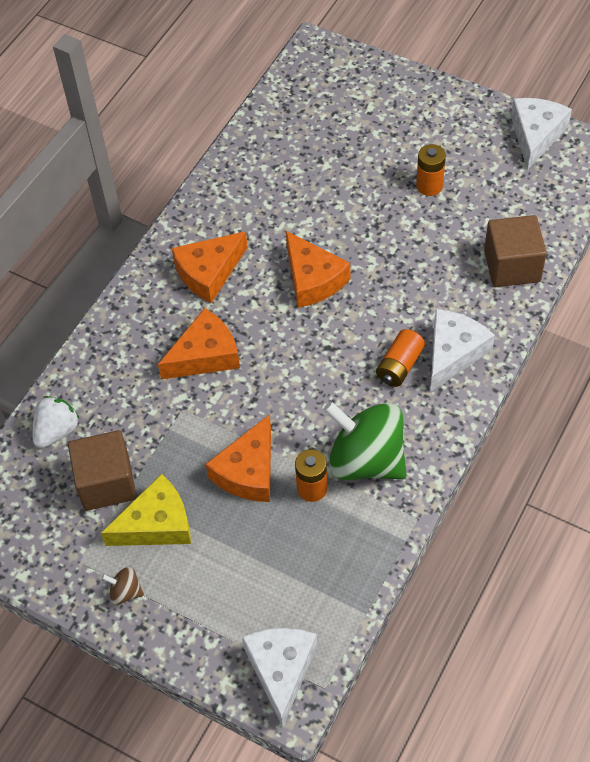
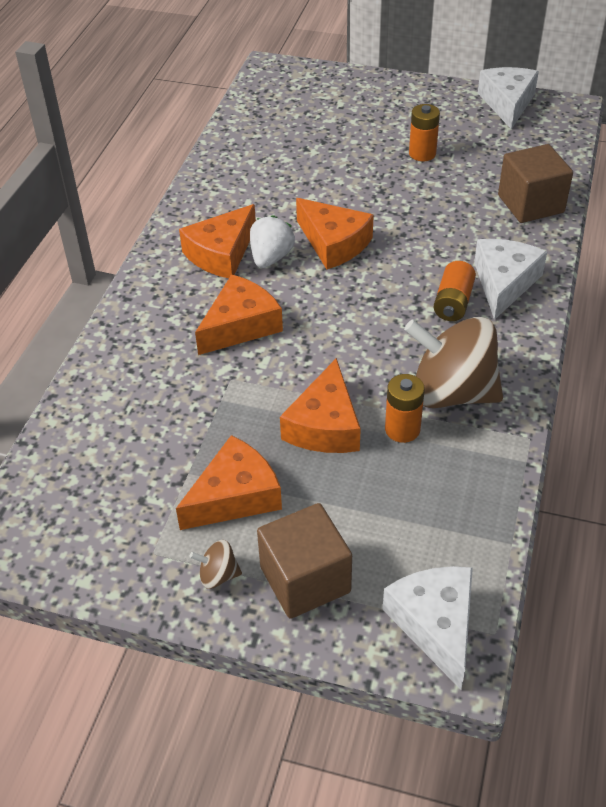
camera: 15 degrees left, 10 degrees down
white strawberry [33,396,80,448] -> white strawberry moved to [250,215,295,268]
brown cube [68,430,137,511] -> brown cube moved to [257,503,352,619]
yellow cheese [101,474,191,546] -> orange cheese [176,435,282,530]
green spinning top [323,401,406,480] -> brown spinning top [404,317,503,408]

